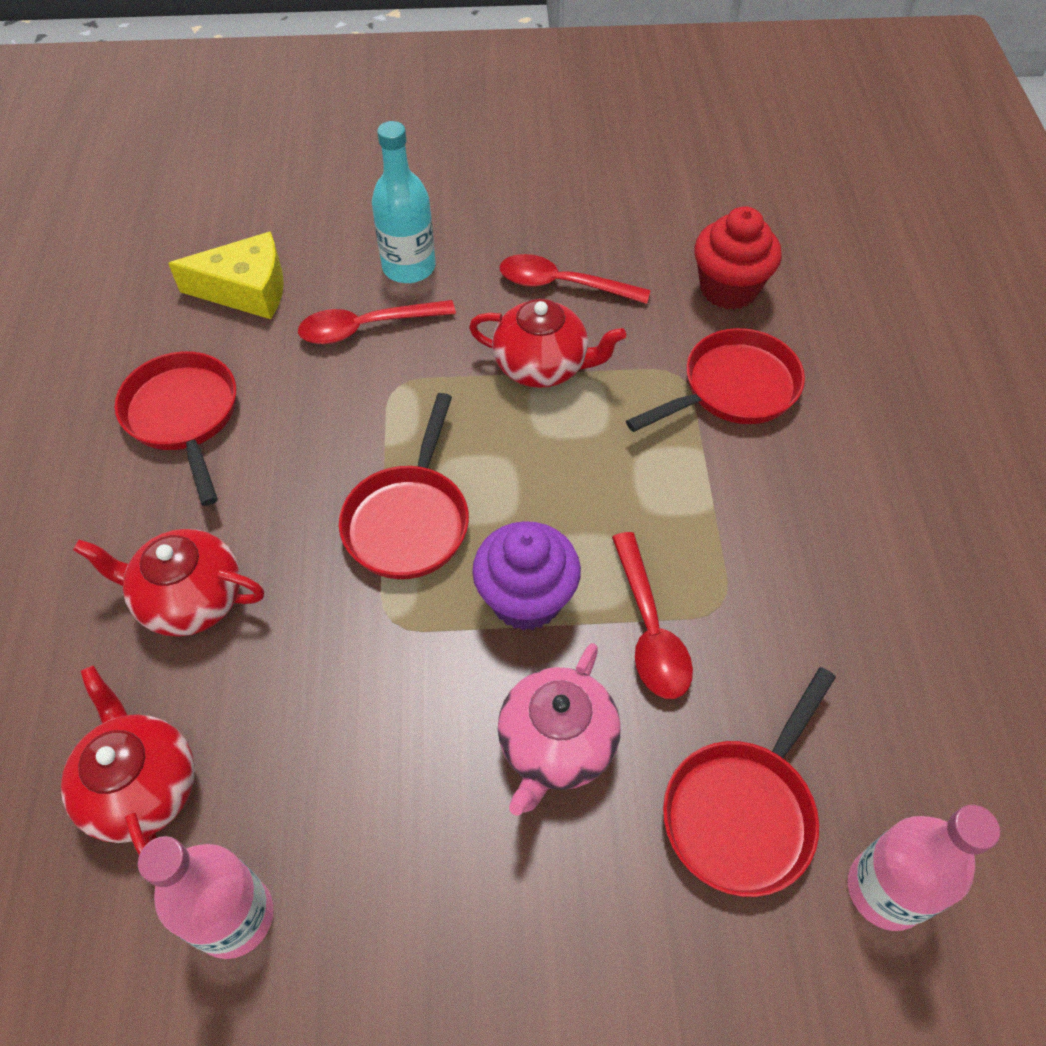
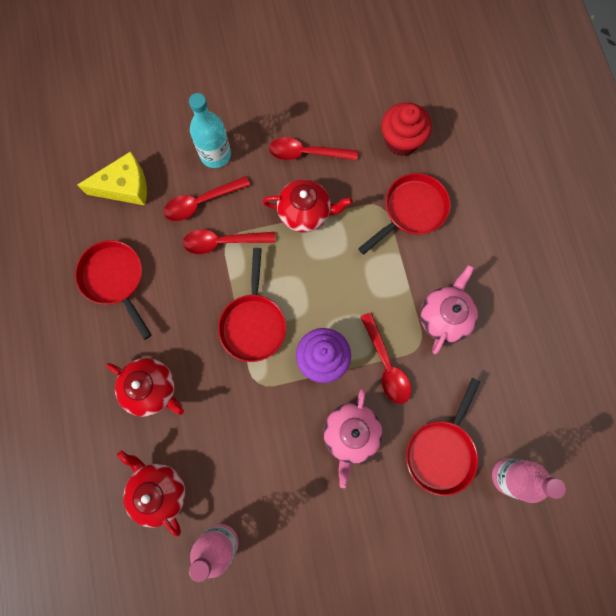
camera: 10 degrees left, 20 degrees up
red teapot [73,529,264,637] -> red teapot turned 150 degrees counterclockwise [106,358,184,417]
none -> red spoon [183,229,275,254]
none -> pink teapot [420,265,478,354]

